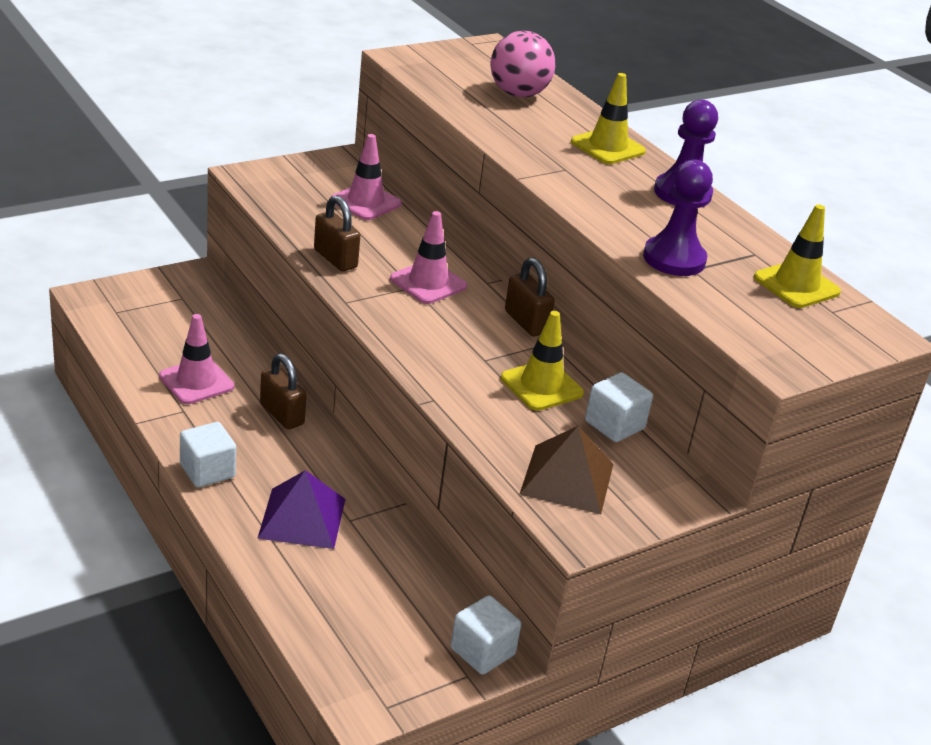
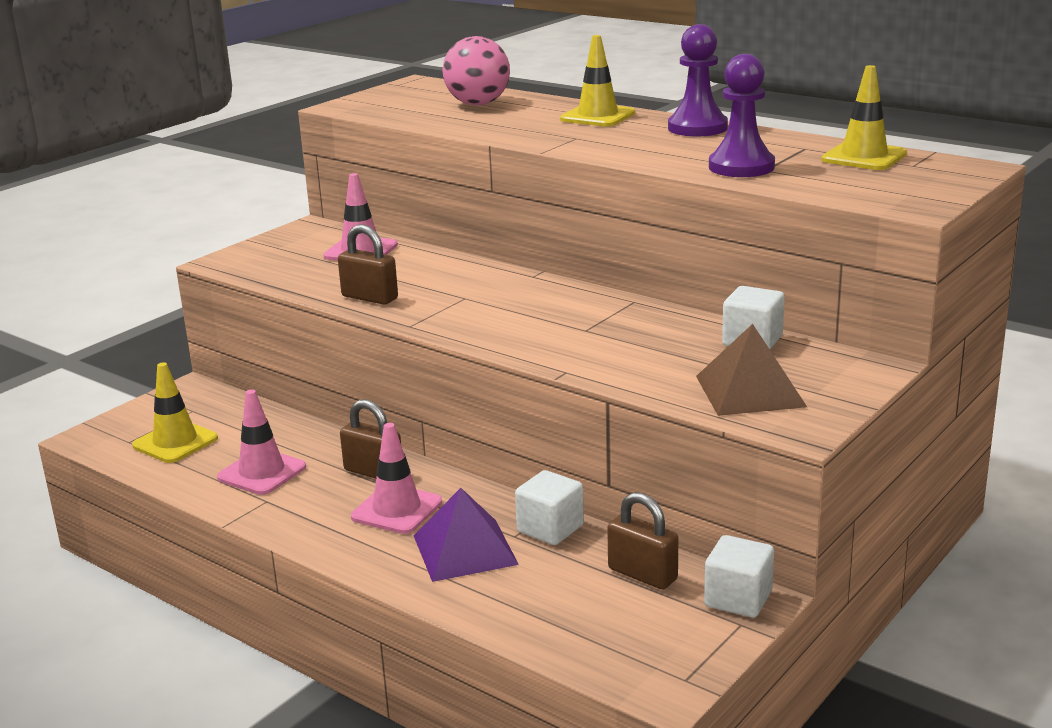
camera: 15 degrees left, 10 degrees down
white cube [180,422,236,487] -> white cube moved to [515,470,584,545]
pink traffic cone [390,211,467,304] -> pink traffic cone moved to [351,423,442,534]
yellow traffic cone [501,311,584,411] -> yellow traffic cone moved to [132,362,218,463]
brown padlock [505,258,555,337] -> brown padlock moved to [607,492,678,589]

